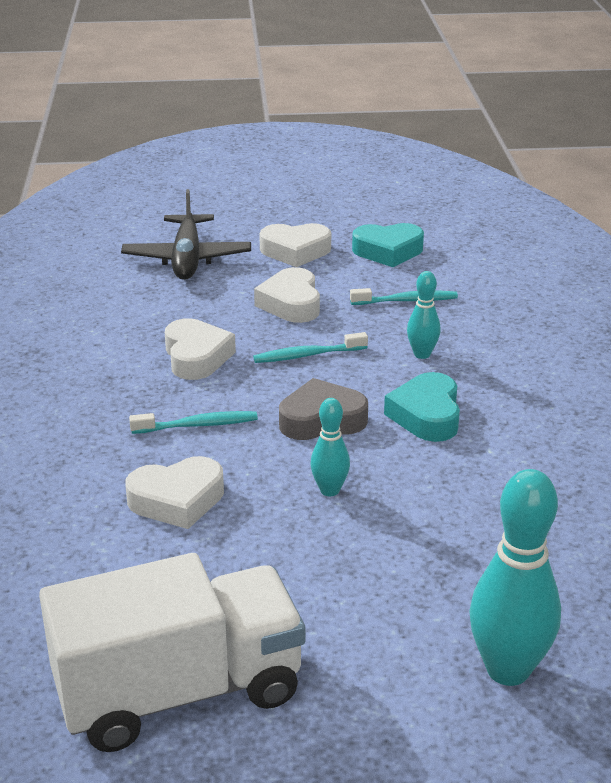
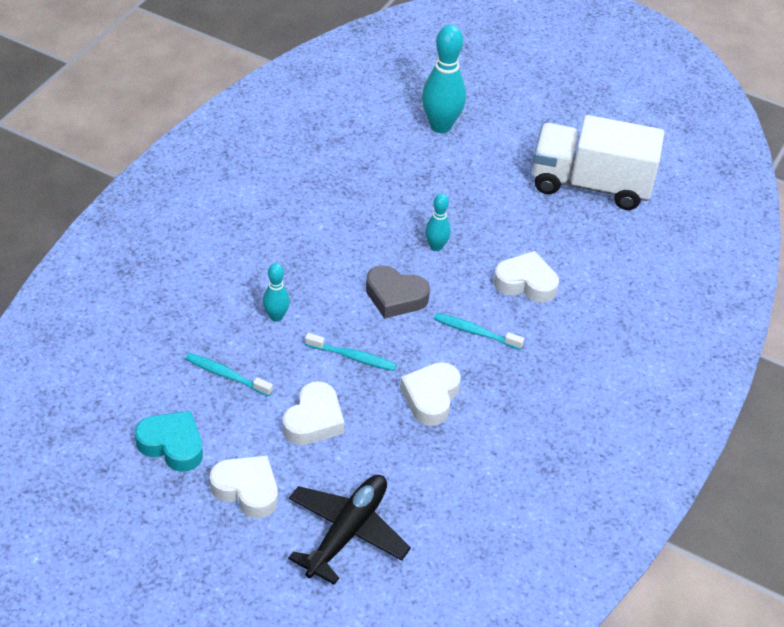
camera: 150 degrees left, 15 degrees up
turquoise heart [384,372,460,442] -> none

